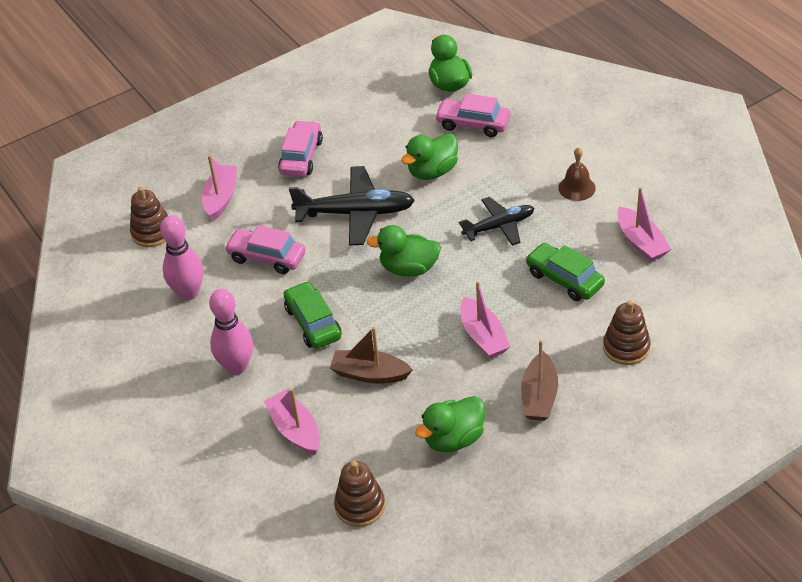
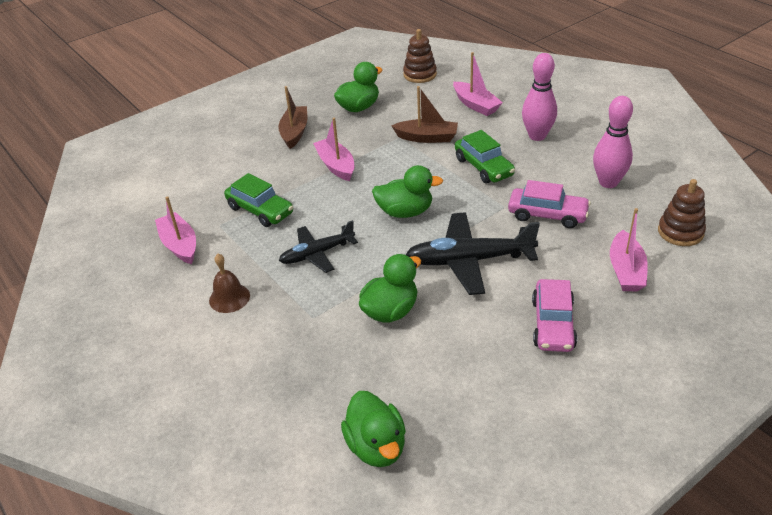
camera: 175 degrees right, 5 degrees down
pink car [435,94,510,137] -> none
brown stacking toy [603,300,650,365] -> none

